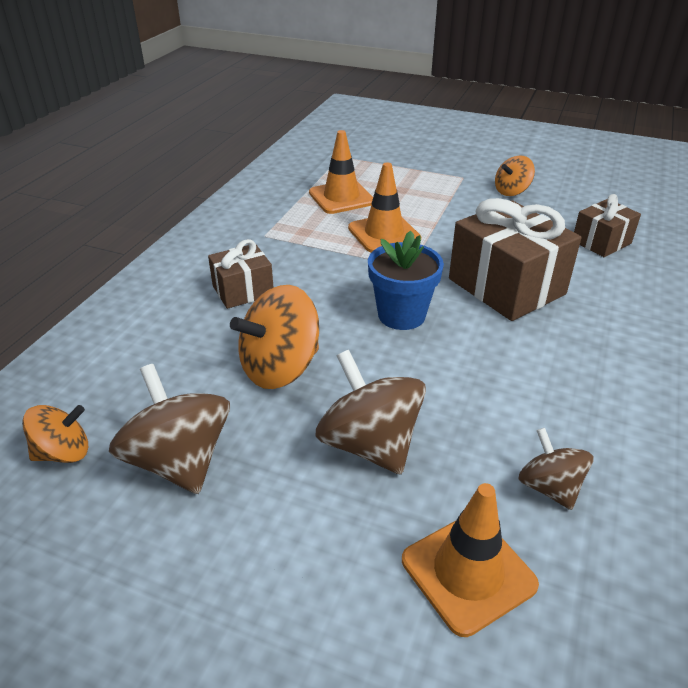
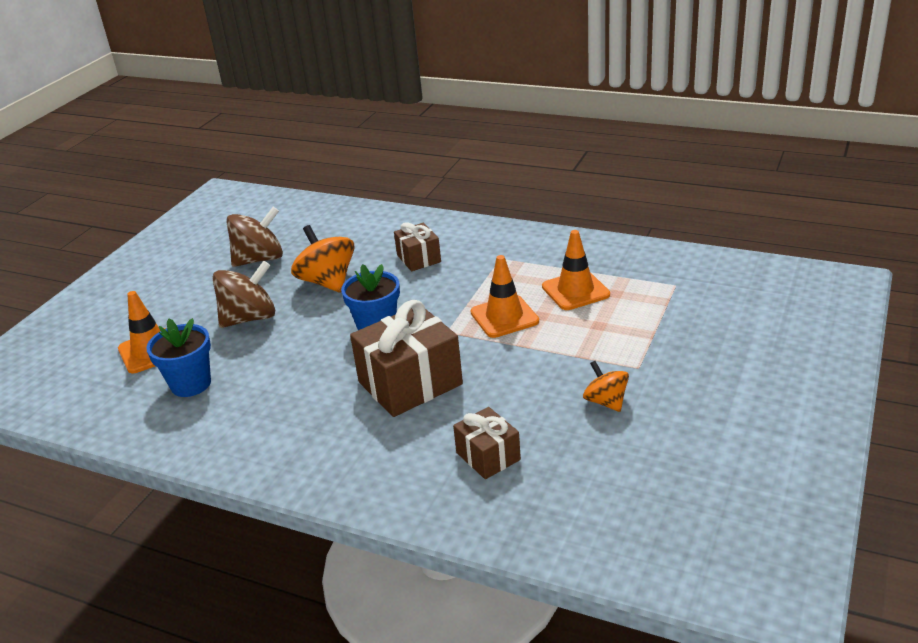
camera: 95 degrees right, 5 degrees down
orange spinning top [22,405,88,463] -> none
brown spinning top [519,428,593,510] -> blue flower pot [146,318,211,397]

